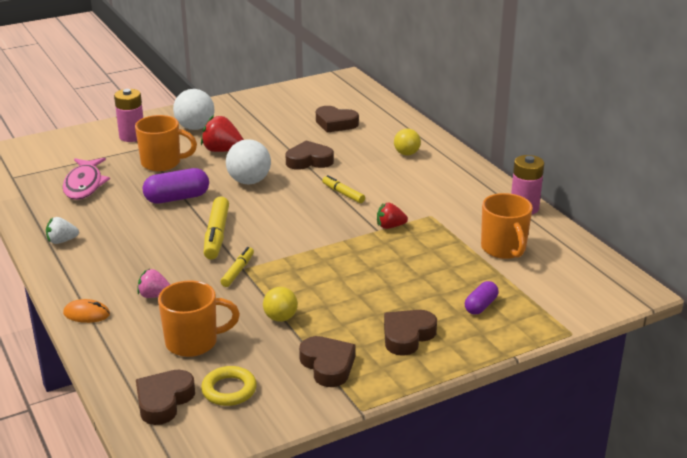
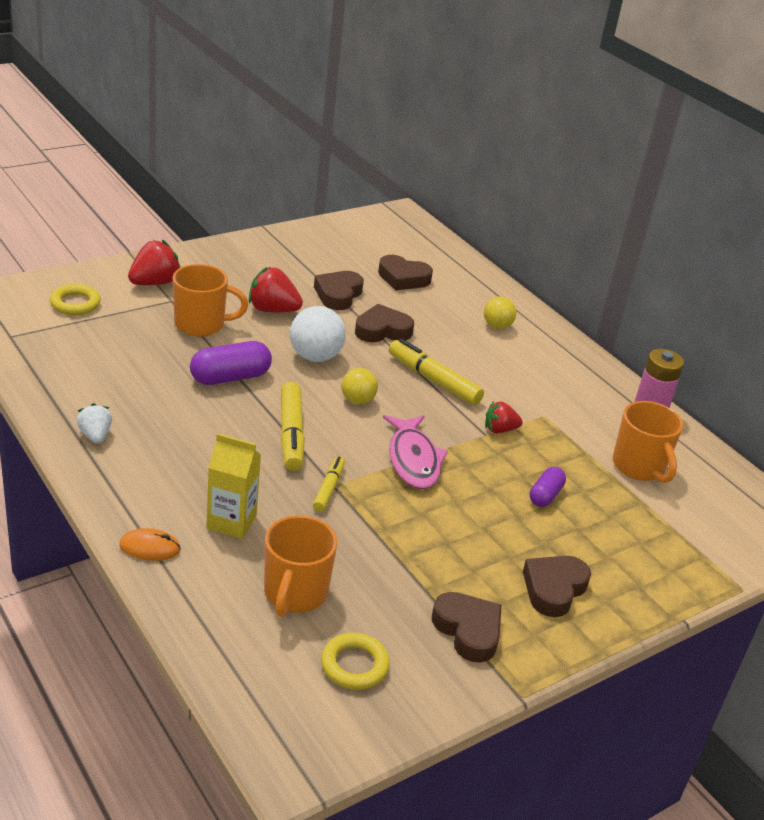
camera: 10 degrees left, 5 degrees up
white strawberry [46,217,79,244] -> white strawberry turned 90 degrees clockwise [76,403,112,444]
pink fish [63,158,110,200] -> pink fish moved to [383,415,448,489]
pink battery [114,89,143,142] -> red strawberry [128,239,181,285]
brown heart [136,370,195,425] -> brown heart moved to [314,271,364,310]
pink strawberry [138,269,170,298] -> yellow carton [206,433,261,539]
orange mug [158,280,240,357] -> orange mug turned 120 degrees clockwise [264,515,337,617]
white ball [173,89,214,130] -> none
yellow ball [263,287,298,322] -> yellow ball moved to [341,368,378,404]
yellow marker [322,175,365,203] -> yellow marker [389,339,484,405], size x1.67
purple capsule [465,281,499,315] -> purple capsule moved to [530,467,566,507]
none -> yellow ring [50,284,101,315]

